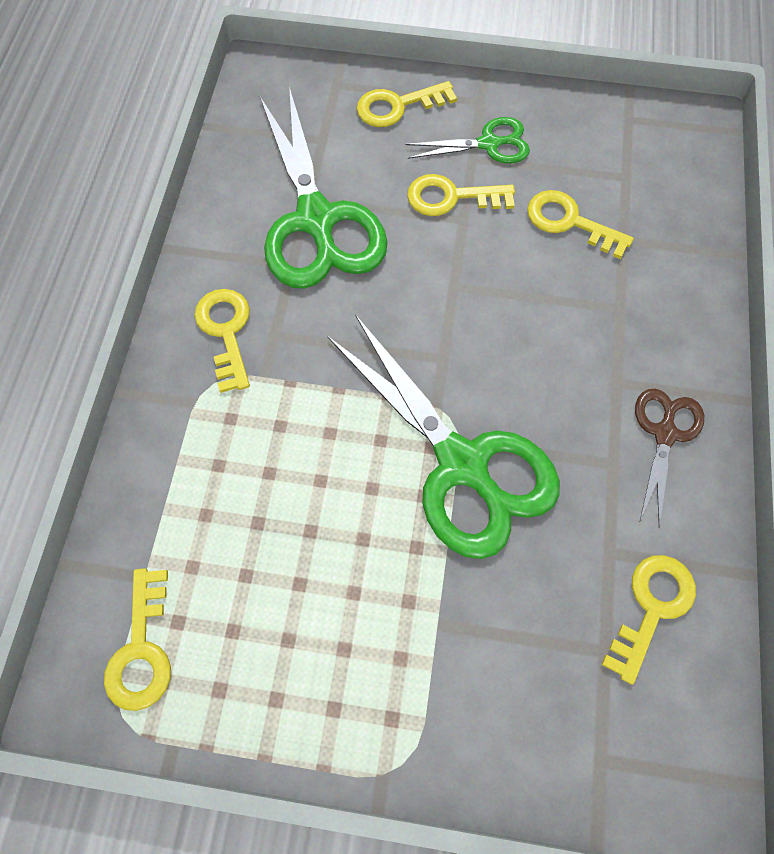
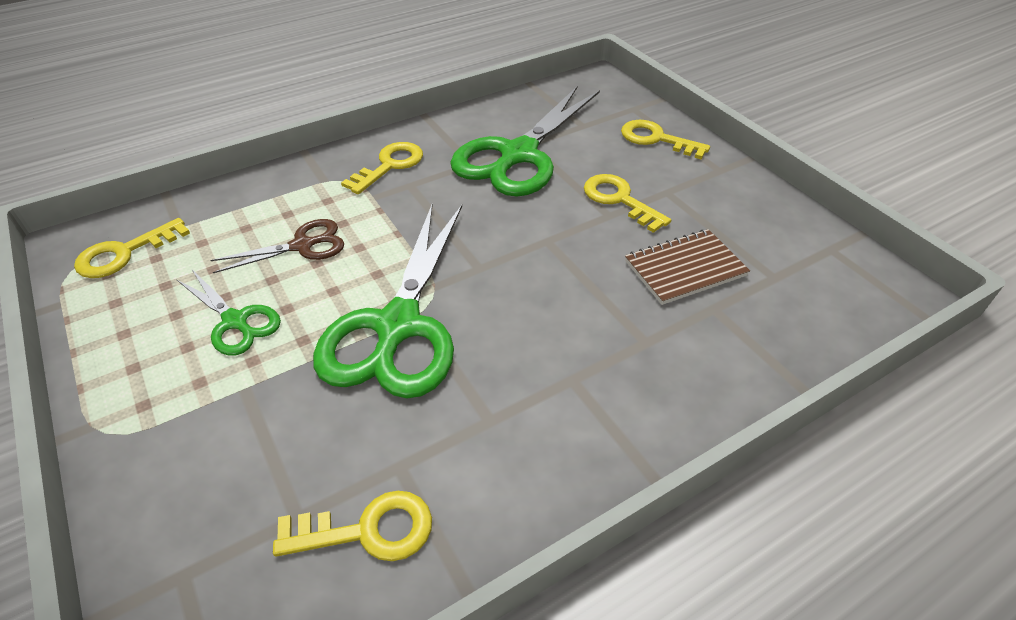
camera: 50 degrees right, 20 degrees down
green scissors [405,117,530,163] -> green scissors moved to [176,270,281,356]
yellow key [527,190,634,259] -> brown notebook [625,229,750,305]
brown scissors [635,389,704,528] -> brown scissors moved to [211,219,344,273]

